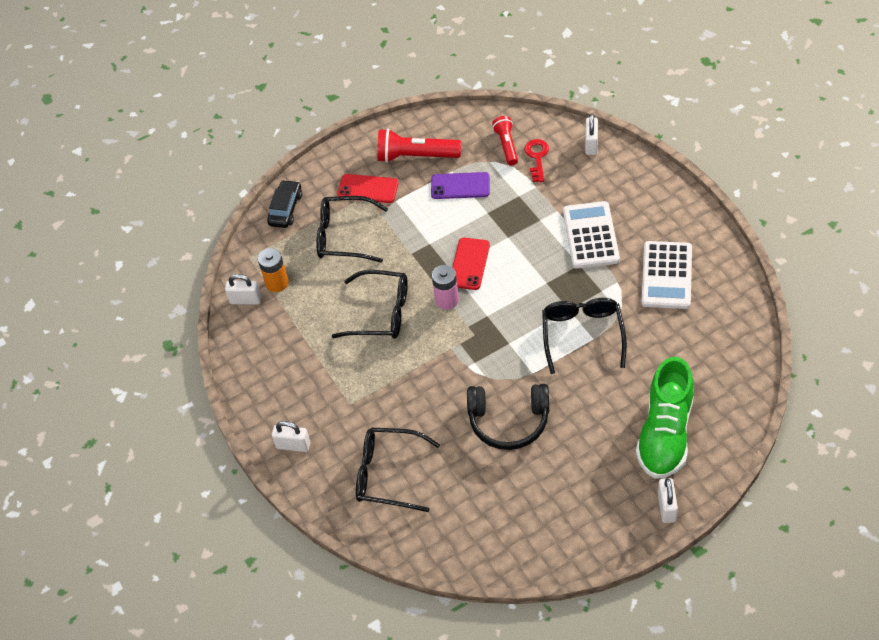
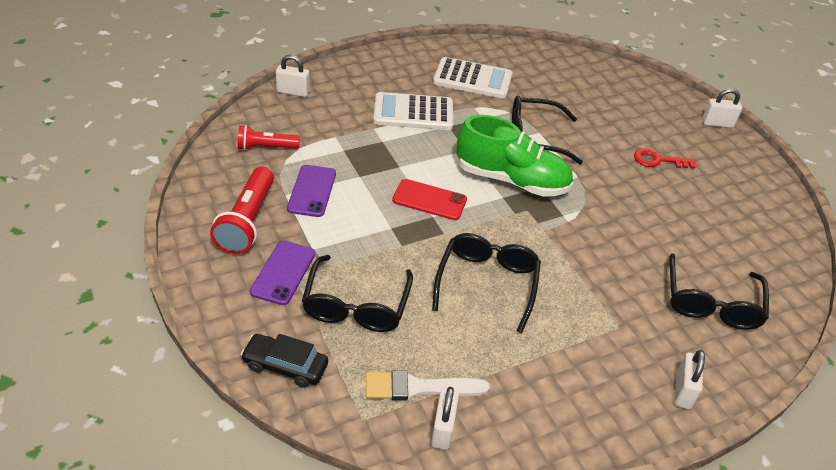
camera: 95 degrees left, 10 degrees down
orange battery [258,248,289,292] -> white brush [366,370,490,400]
red phone [337,174,399,203] -> purple phone [250,241,315,305]
pink battery [432,265,459,310] -> none
black headphones [467,384,549,450] -> none
red key [524,139,549,182] -> red key moved to [634,149,696,169]
green shoe [636,357,694,479] -> green shoe moved to [457,115,573,197]

